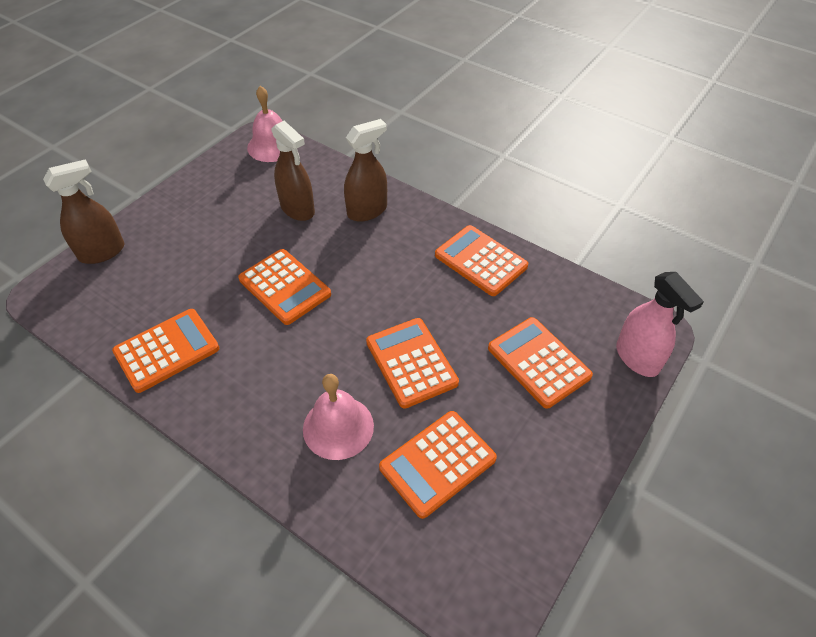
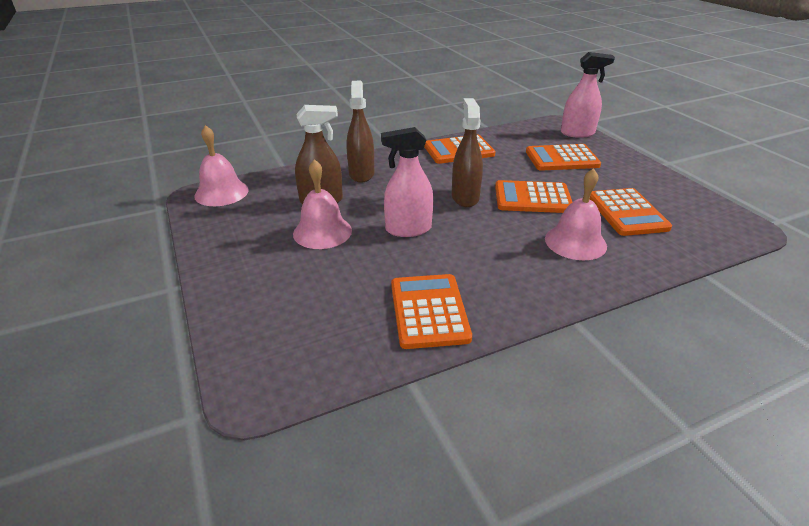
camera: 60 degrees left, 15 degrees down
brown spray bottle [43,159,124,264] -> brown spray bottle moved to [452,98,483,207]
orange calculator [238,249,331,325] -> pink spray bottle [381,127,433,237]
none -> pink bell [293,159,352,249]

